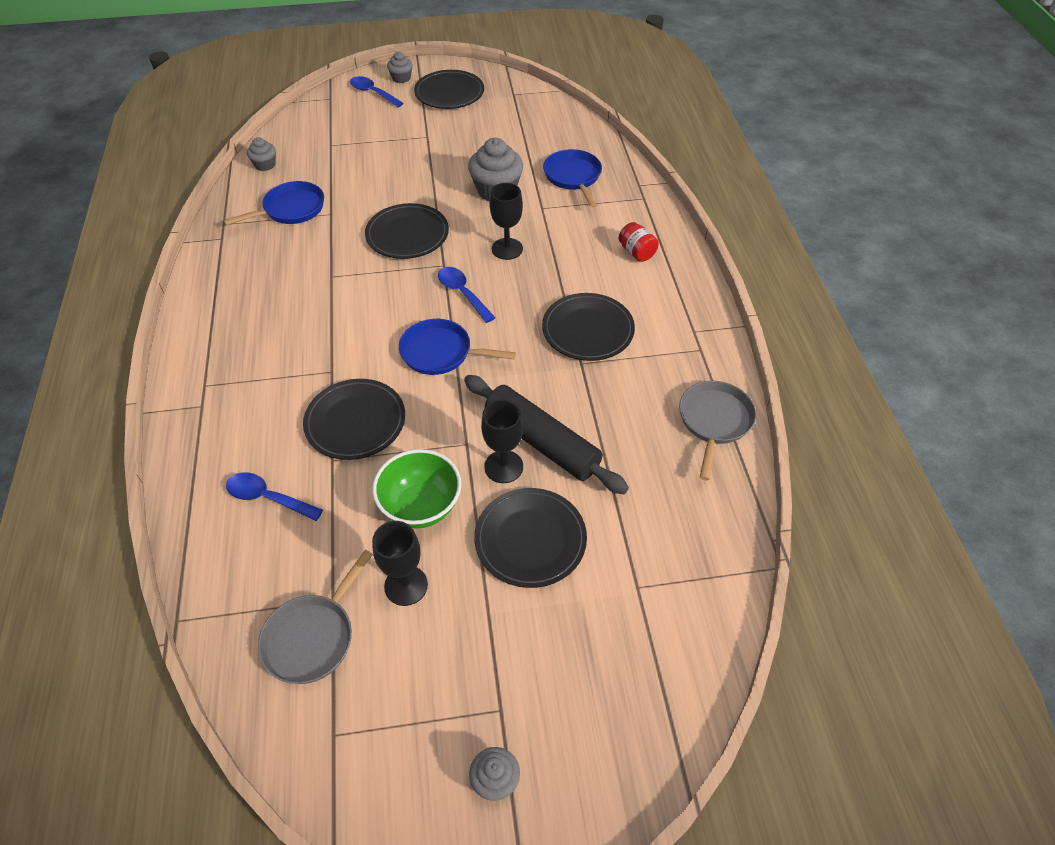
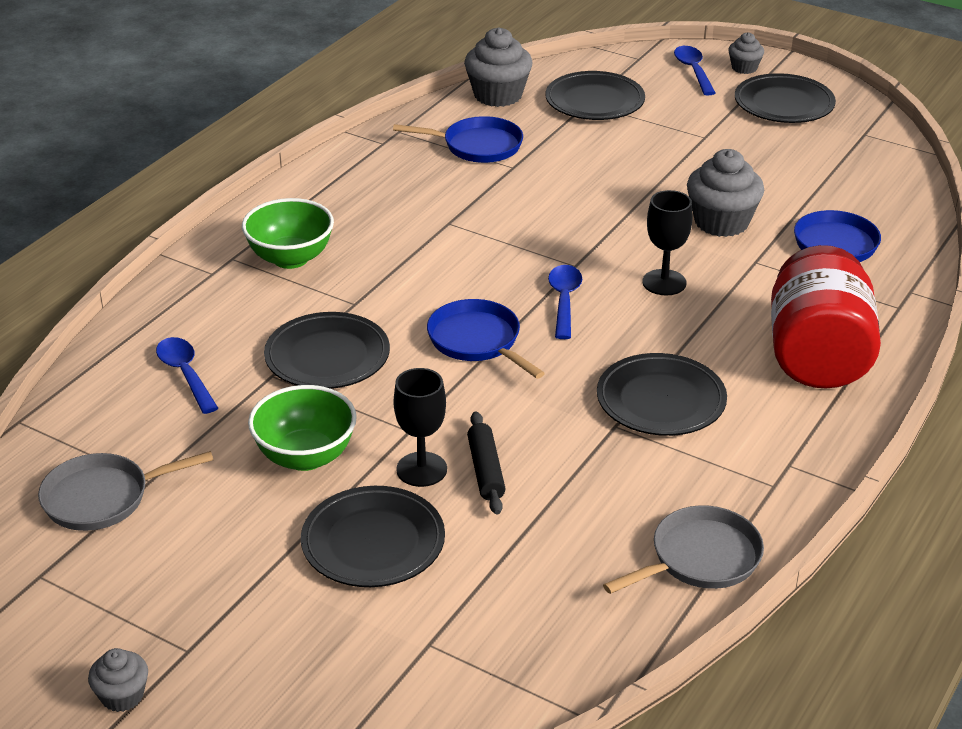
camera: 40 degrees right, 15 degrees down
grey cupcake [247,137,276,171] -> grey cupcake [464,27,533,107], size x1.84
black plate [365,203,449,259] -> black plate moved to [545,71,645,120]
black goblet [372,521,428,606] -> none
black rolling pin [464,375,629,494] -> black rolling pin [467,411,505,515], size x0.55
red jar [619,222,659,262] -> red jar [771,245,881,388], size x2.45
none -> green bowl [242,198,334,269]

